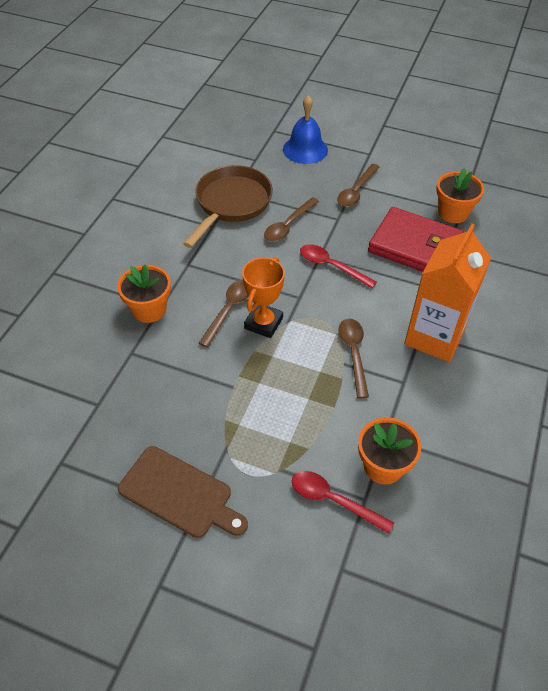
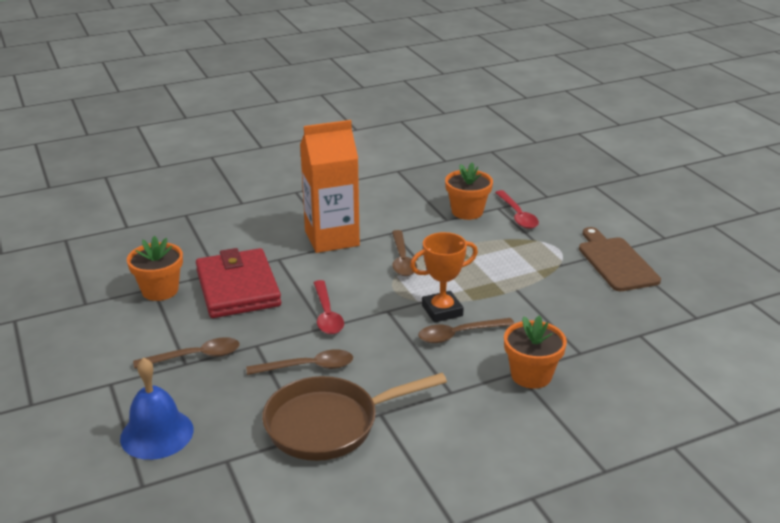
camera: 135 degrees left, 20 degrees down
brown spoon [338,319,369,398] -> brown spoon turned 45 degrees counterclockwise [392,230,417,276]

